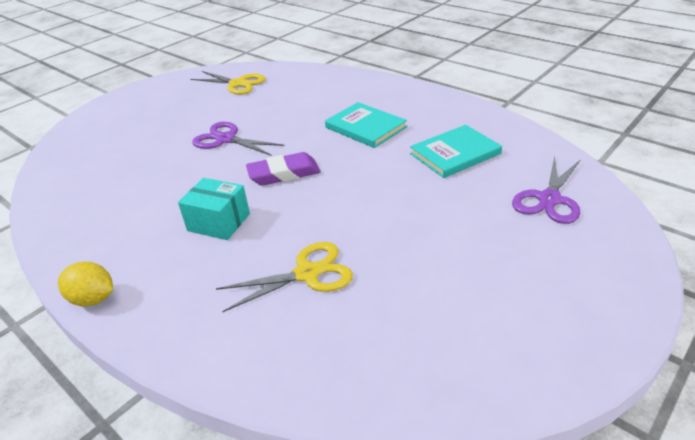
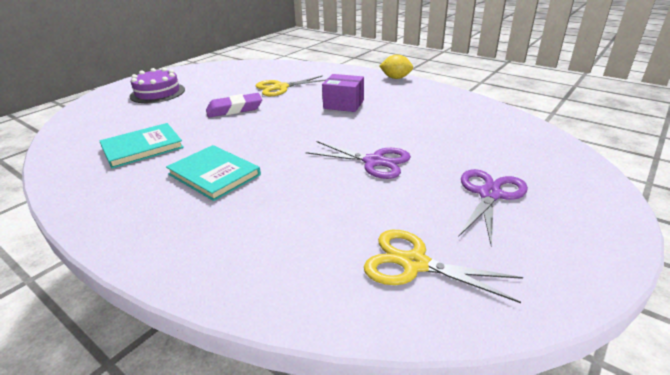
camera: 175 degrees right, 5 degrees down
turquoise box [178,178,250,240] -> purple box [322,74,364,112]
purple eraser [246,152,320,185] -> purple eraser moved to [206,93,262,117]
purple scissors [512,156,581,224] -> purple scissors moved to [458,169,528,246]
none -> purple cake [129,68,185,103]

